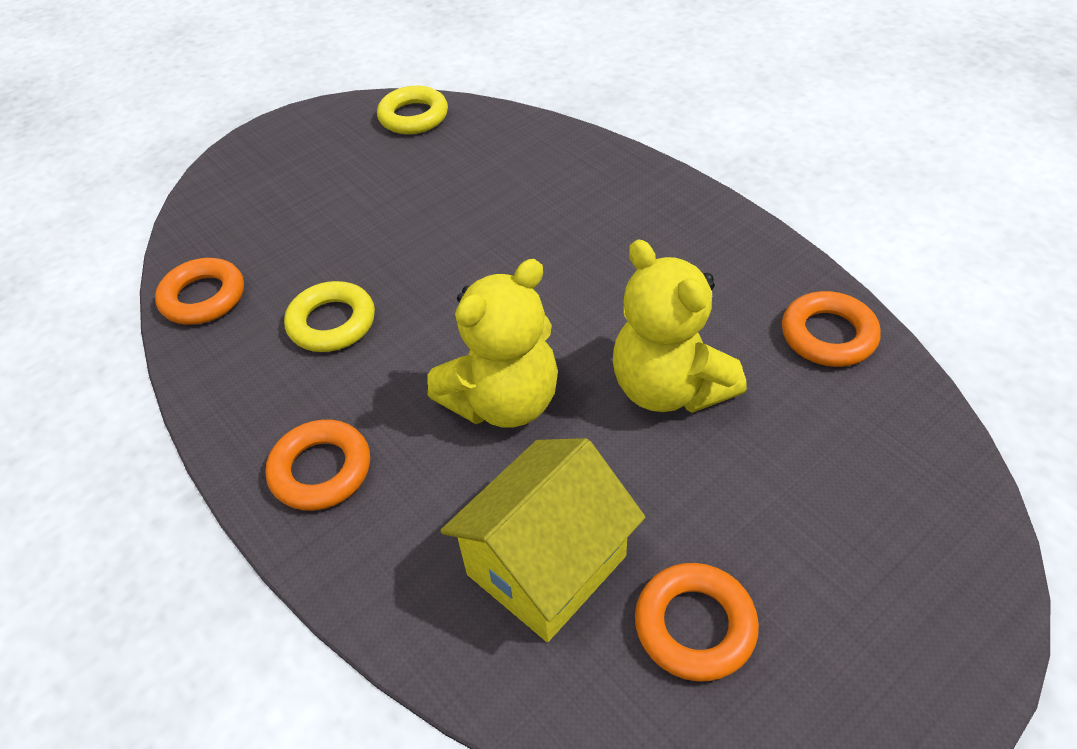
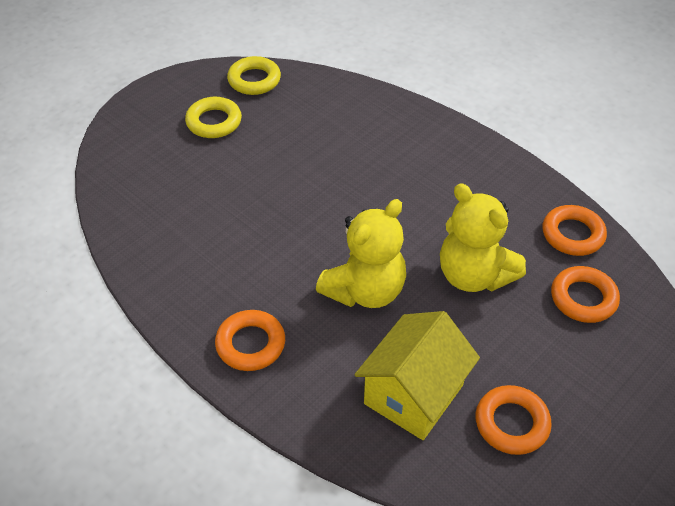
camera: 10 degrees left, 0 degrees up
orange ring [155,258,244,325] -> orange ring moved to [551,266,620,323]
yellow ring [284,281,375,352] -> yellow ring moved to [185,97,242,138]

